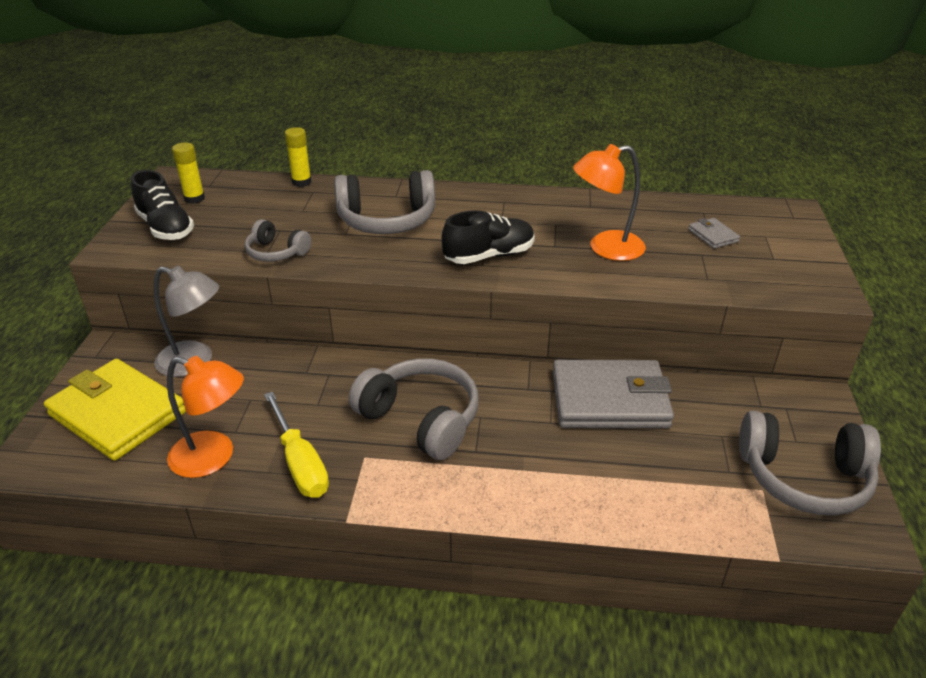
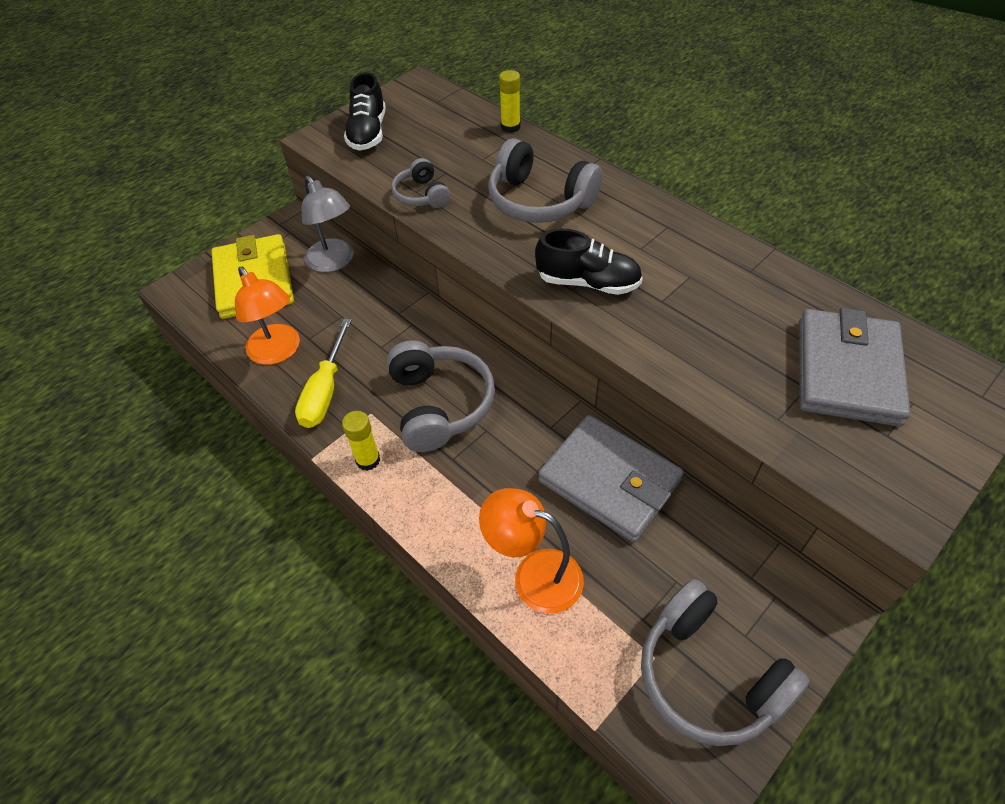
camera: 40 degrees right, 15 degrees up
yellow glue stick [172,143,205,204] -> yellow glue stick moved to [342,411,380,471]
orange lamp [573,144,646,261] -> orange lamp moved to [479,488,584,613]
grey wallet [688,218,740,249] -> grey wallet [799,308,911,427], size x2.38

